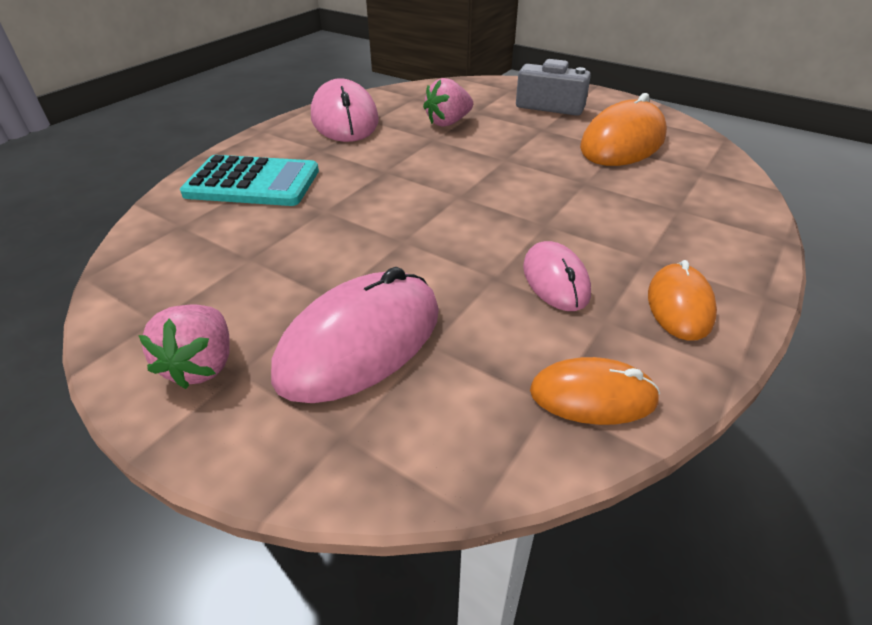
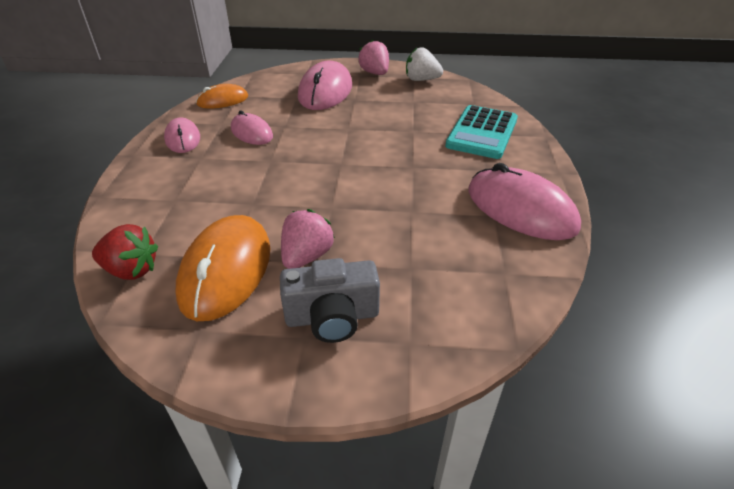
camera: 150 degrees right, 0 degrees up
turquoise calculator [180,155,319,206] -> turquoise calculator turned 45 degrees counterclockwise [445,105,518,159]
pink strawberry [423,78,473,127] -> pink strawberry moved to [281,209,335,269]
orange mouse [648,260,717,341] -> pink mouse [164,117,200,153]
none -> red strawberry [92,224,158,280]
none -> white strawberry [406,47,443,81]

